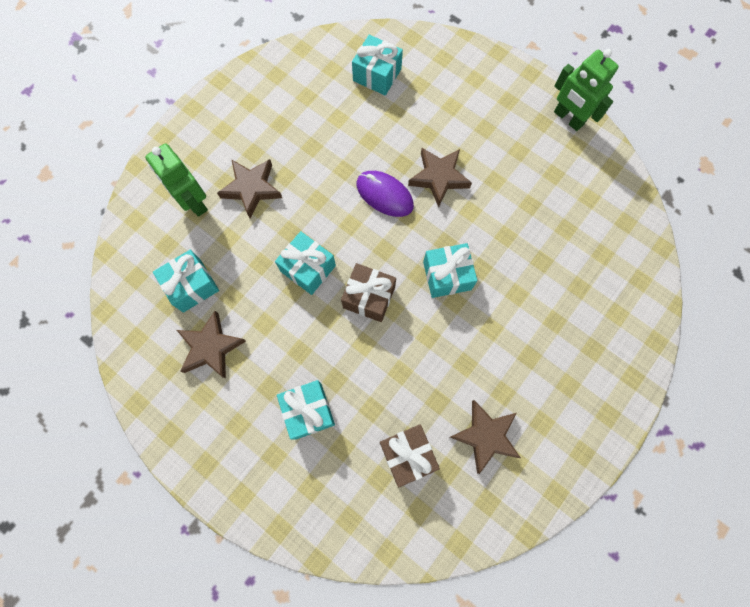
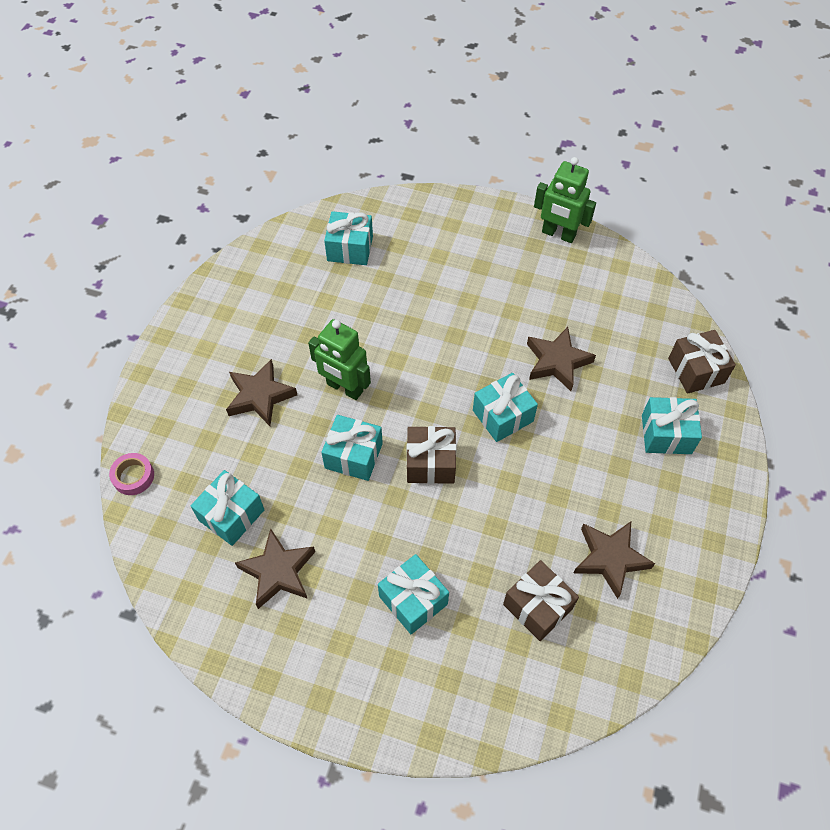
camera: 20 degrees left, 15 degrees down
green robot [145,143,208,217] -> green robot moved to [308,319,371,400]
purple mouse [356,171,414,217] -> none
brown star [408,148,472,207] -> brown star moved to [527,327,596,391]
none -> pink tape [109,453,154,495]
none -> turquoise gift [642,397,702,454]
none -> brown gift [668,330,736,394]

